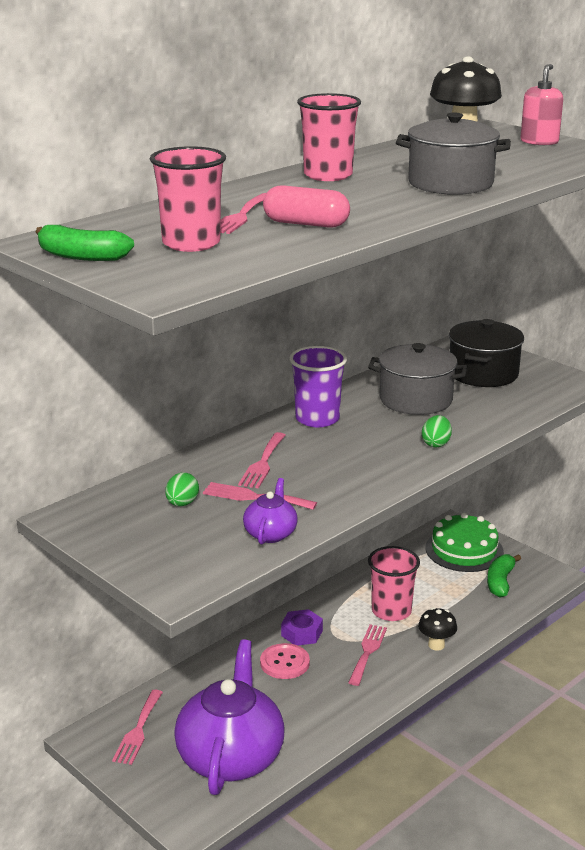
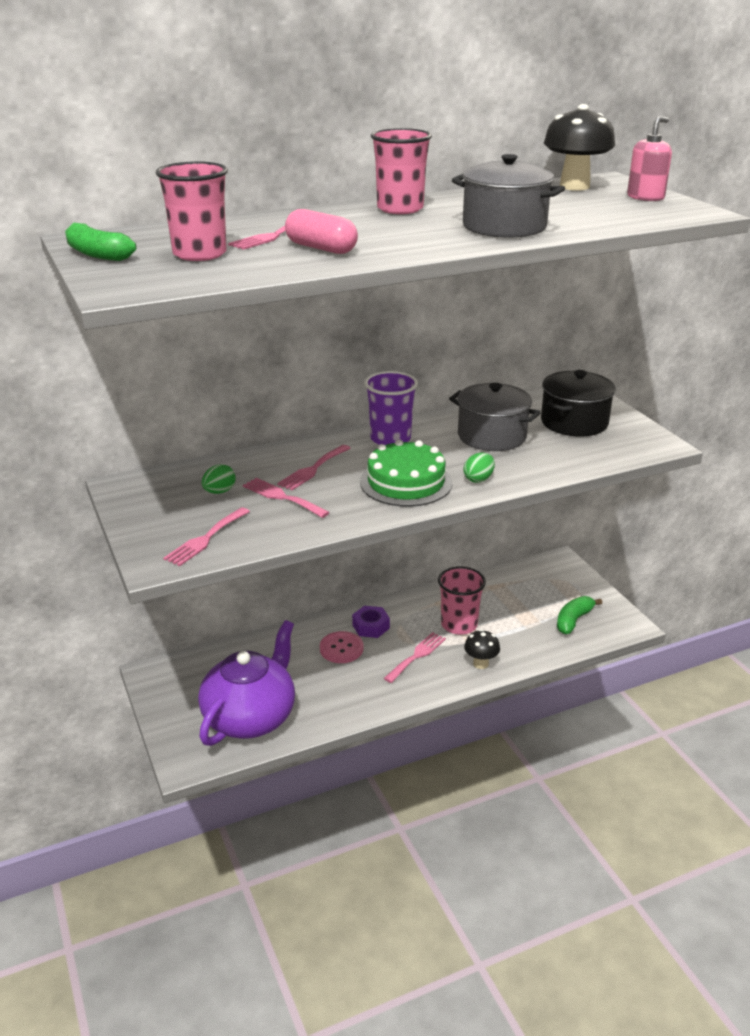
camera: 20 degrees right, 5 degrees up
pink fork [112,690,163,765] -> pink fork moved to [163,507,250,566]
purple teapot [243,478,298,544] -> none
green cake [426,513,504,572] -> green cake moved to [360,439,452,507]

